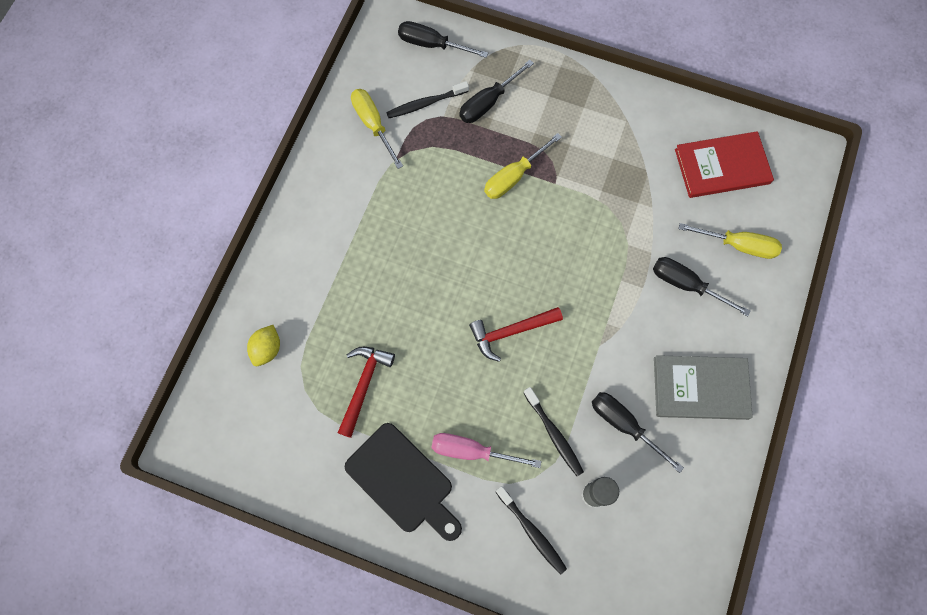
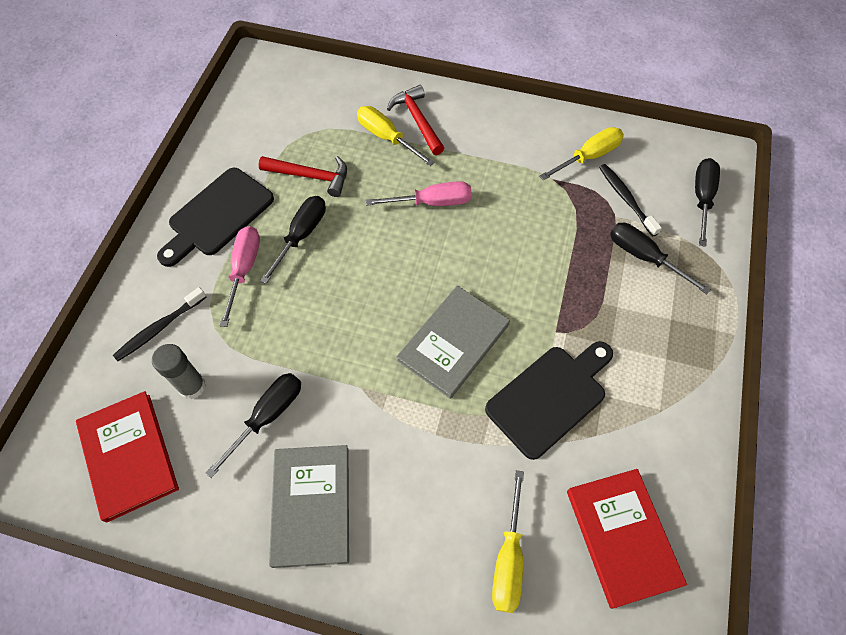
camera: 85 degrees right, 10 degrees down
yellow lemon [247,325,280,366] -> none
red hammer [469,307,563,362] -> red hammer moved to [387,85,444,155]
yellow screwdriver [484,133,562,199] -> yellow screwdriver moved to [357,106,435,166]
black toothbrush [524,387,584,476] -> none
black screwdriver [653,257,751,316] -> black screwdriver moved to [260,196,326,284]
none -> red book [76,391,179,523]
none -> pink screwdriver [366,181,472,206]
none -> grey book [397,286,510,399]
none -> black cutting board [485,341,613,460]

